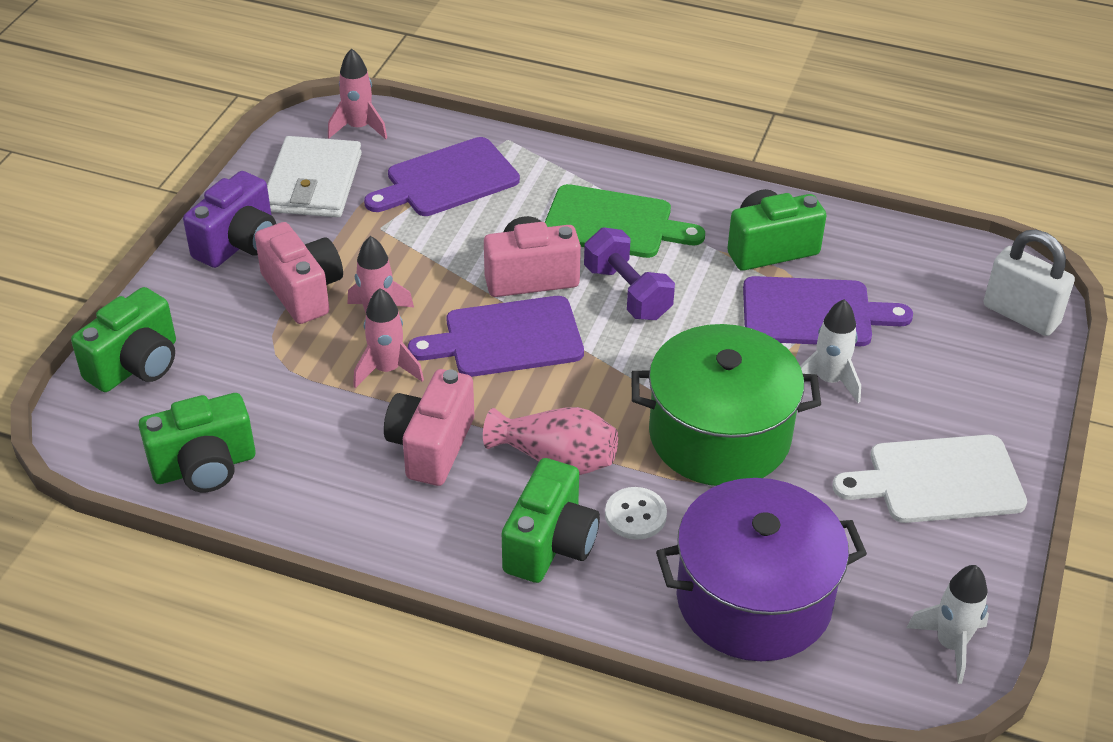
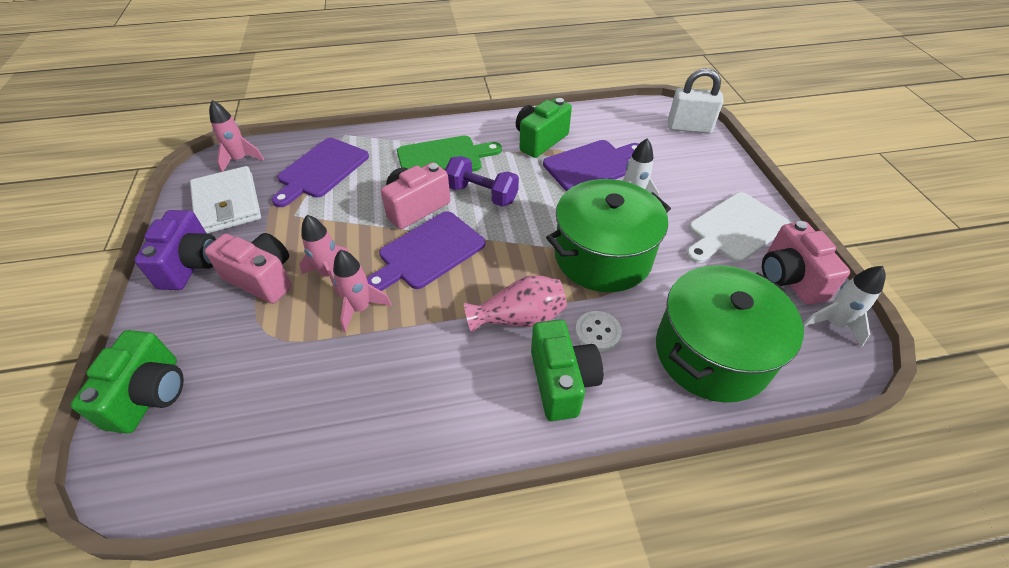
camera: 30 degrees left, 5 degrees up
green camera [139,393,256,492] -> none
pink camera [384,369,474,486] -> pink camera moved to [762,221,850,305]
purple pot [656,478,867,661] -> green pot [656,265,804,402]

